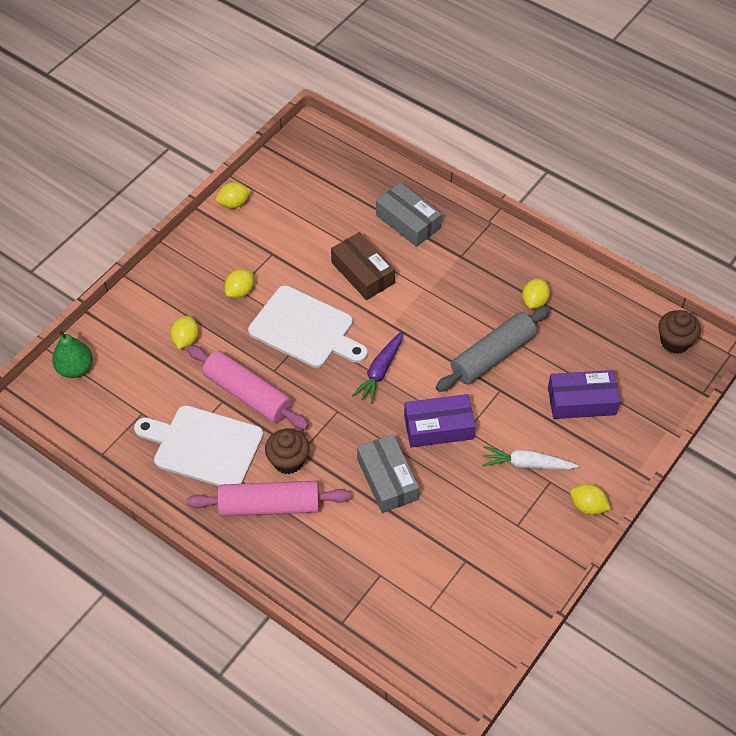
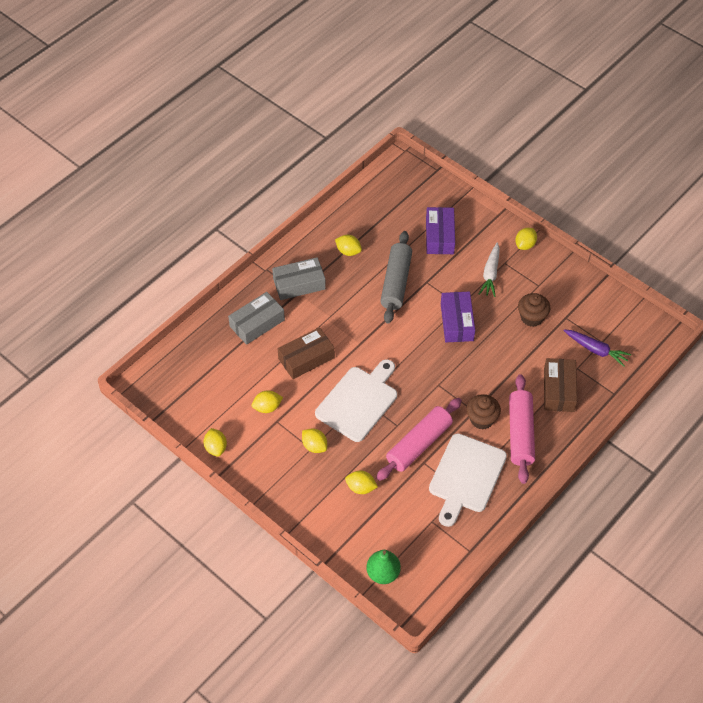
camera: 85 degrees left, 0 degrees up
purple carrot [352,331,403,404] -> purple carrot moved to [563,329,631,367]
grey box [357,434,419,513] -> grey box moved to [272,257,326,300]
grey rolling pin [436,306,550,392] -> grey rolling pin turned 45 degrees clockwise [380,231,412,324]
brown cupcake [658,310,701,354] -> brown cupcake moved to [518,293,550,327]
none -> yellow lemon [252,391,283,413]
none -> brown box [544,358,577,412]

